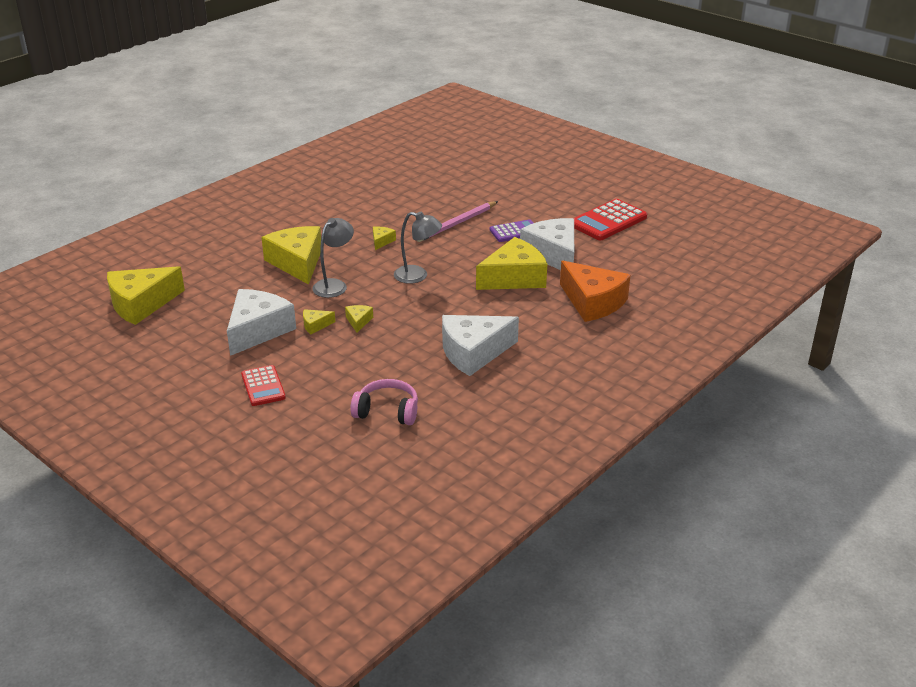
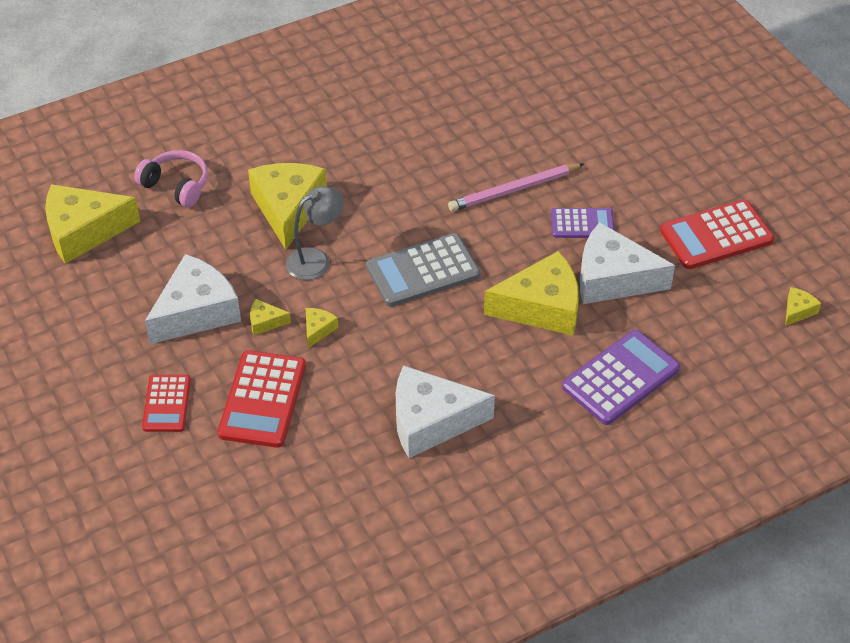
camera: 20 degrees right, 15 degrees up
pink headphones [350,379,418,425] -> pink headphones moved to [134,150,208,207]
yellow cheese [373,226,396,250] -> yellow cheese moved to [785,287,821,326]
grey lamp [394,212,442,284] -> grey calculator [366,233,480,307]
white cheese [520,218,574,270] -> white cheese turned 75 degrees counterclockwise [580,222,675,304]
orange cheese [560,261,630,322] -> purple calculator [562,330,680,425]
none -> red calculator [218,350,306,448]

